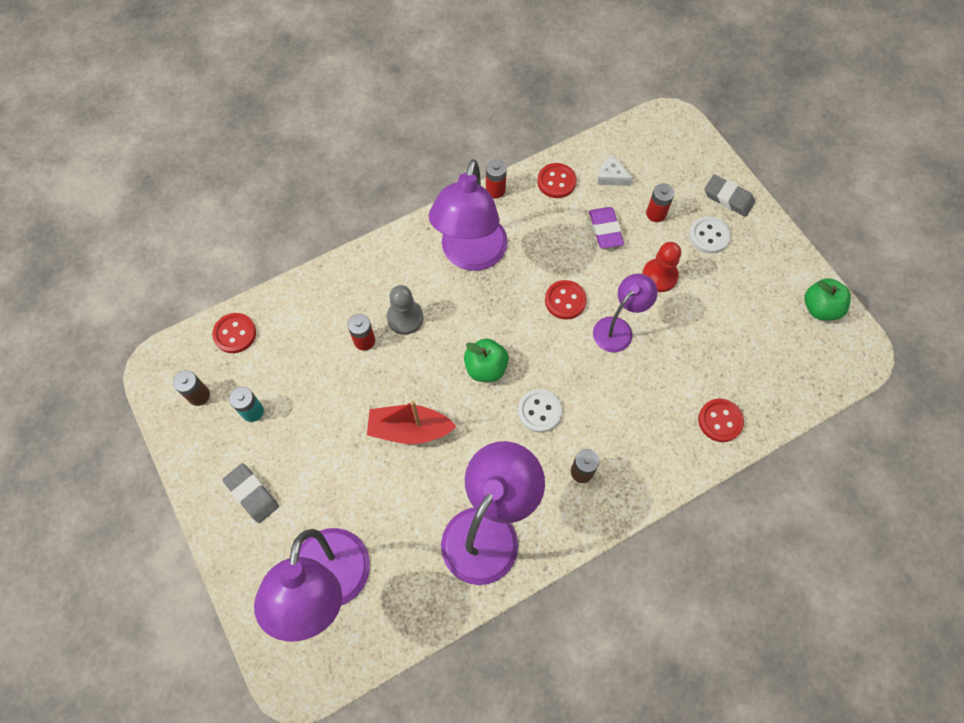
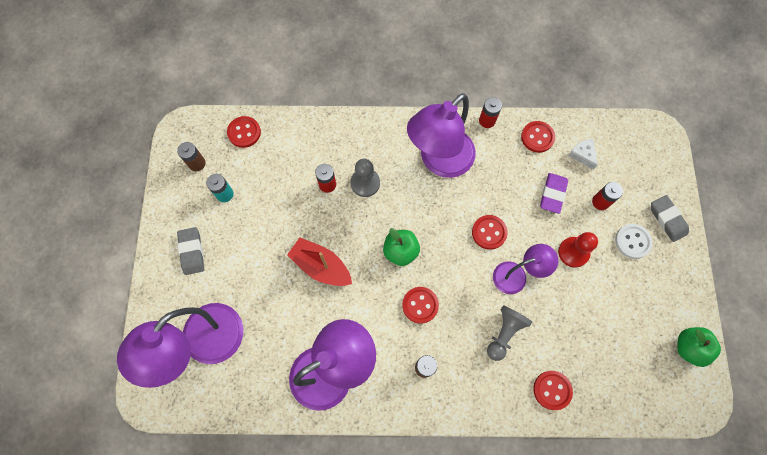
camera: 30 degrees right, 5 degrees up
white button [518,389,562,432] -> red button [402,287,439,324]
none -> grey pawn [487,305,532,361]

